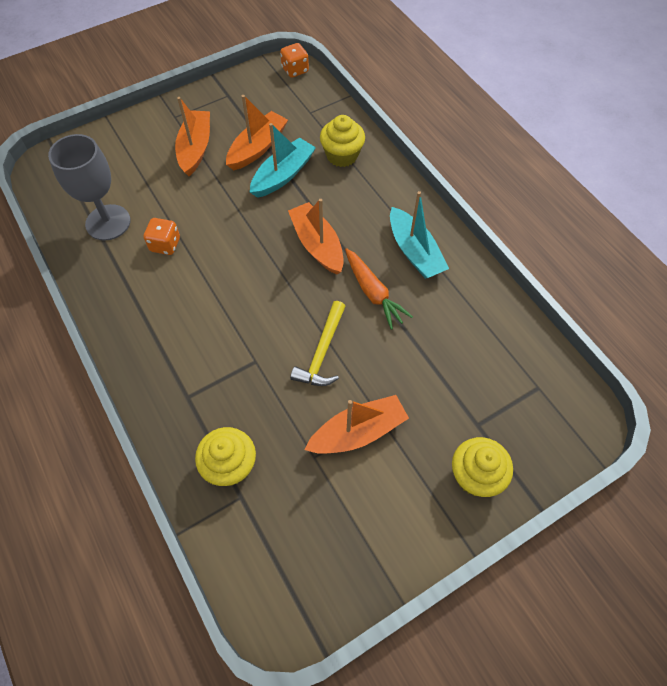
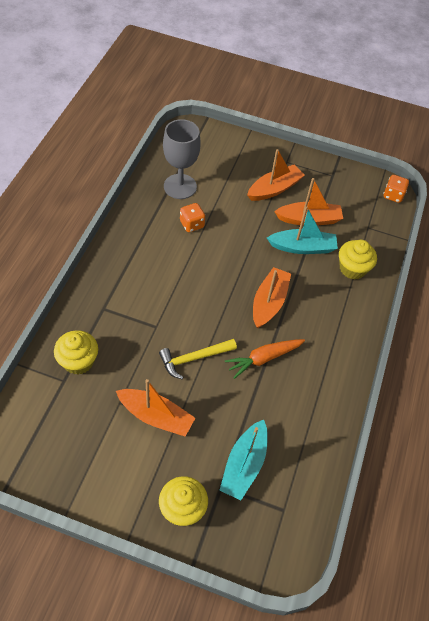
camera: 45 degrees right, 5 degrees down
orange carrot [345,248,413,330] -> orange carrot turned 45 degrees clockwise [225,339,305,379]
turquoise boat [390,191,449,279] -> turquoise boat moved to [219,420,268,500]

